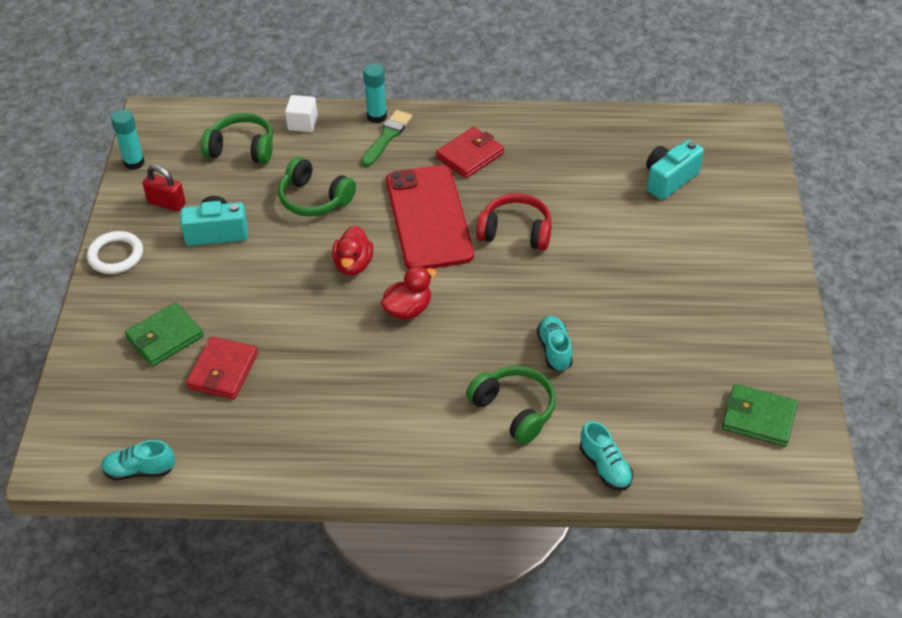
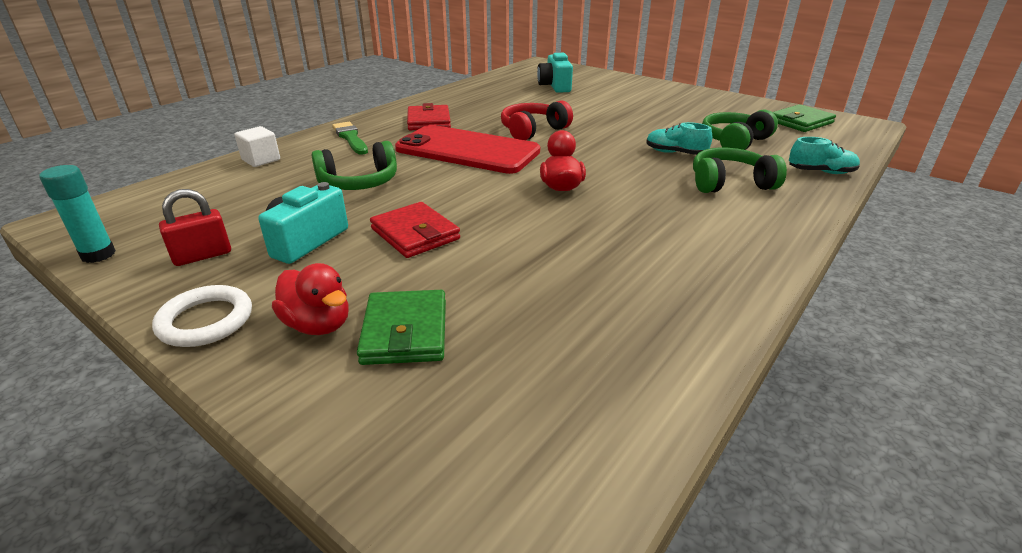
camera: 55 degrees left, 15 degrees down
turquoise shoe [101,440,175,480] -> none
red wallet [186,337,258,399] -> red wallet moved to [370,202,460,258]
green headphones [201,113,273,164] -> green headphones moved to [702,109,778,150]
red duck [332,226,373,276] -> red duck moved to [272,263,349,335]
turquoise glue stick [363,63,387,123] -> none

